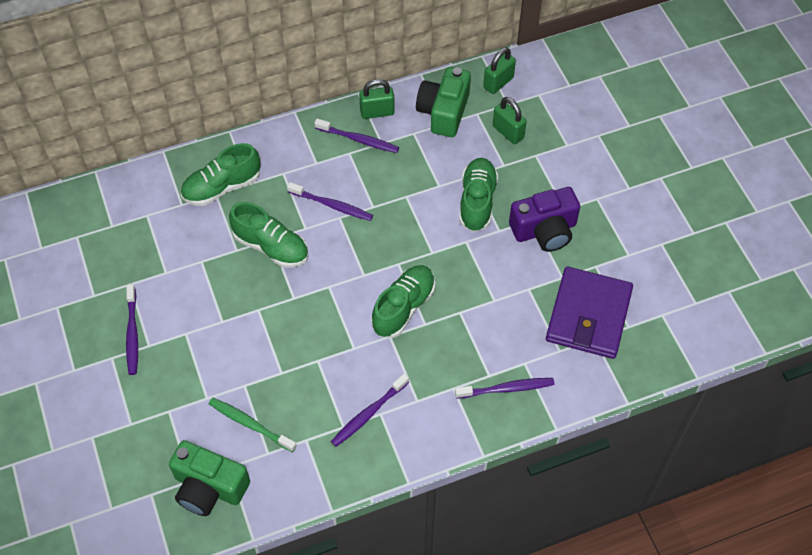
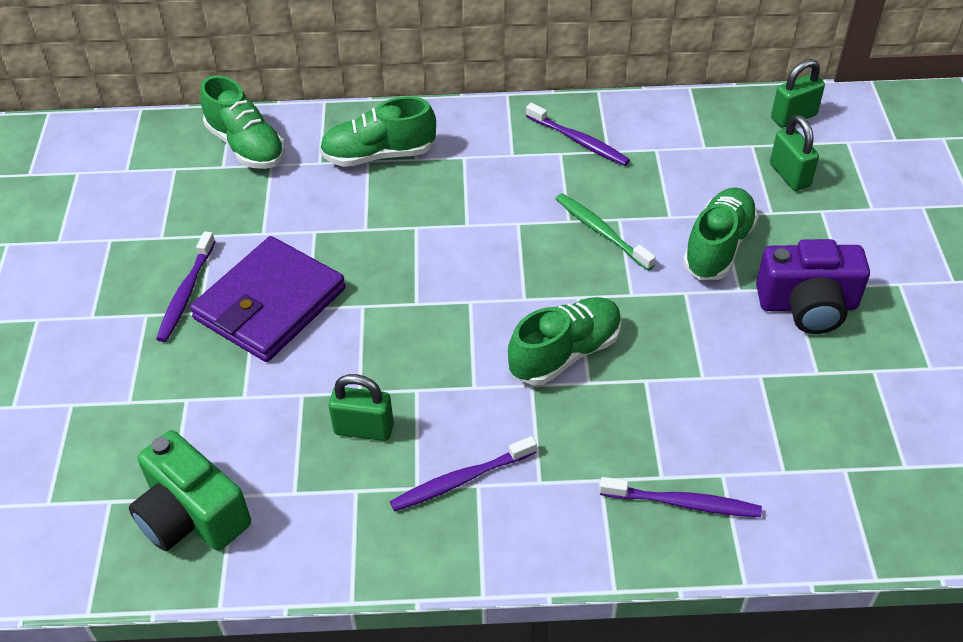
camera: 20 degrees right, 10 degrees down
green toothbrush [209,398,297,452] -> green toothbrush moved to [556,193,656,271]
green shoe [229,202,308,268] -> green shoe moved to [200,75,285,169]
purple toothbrush [287,182,373,221] -> none
green padlock [359,79,395,119] -> green padlock moved to [329,374,394,441]
green camera [416,67,471,137] -> none
purple wallet [546,267,633,359] -> purple wallet moved to [190,236,346,362]

